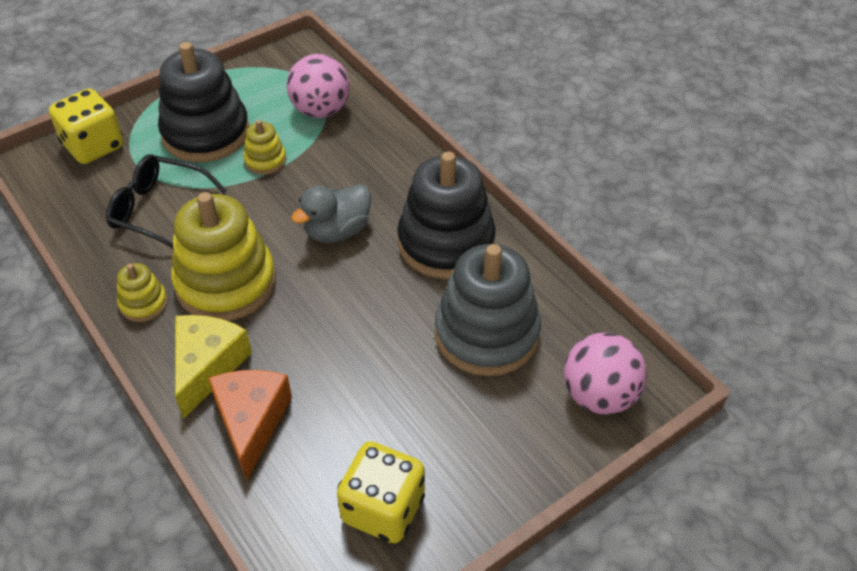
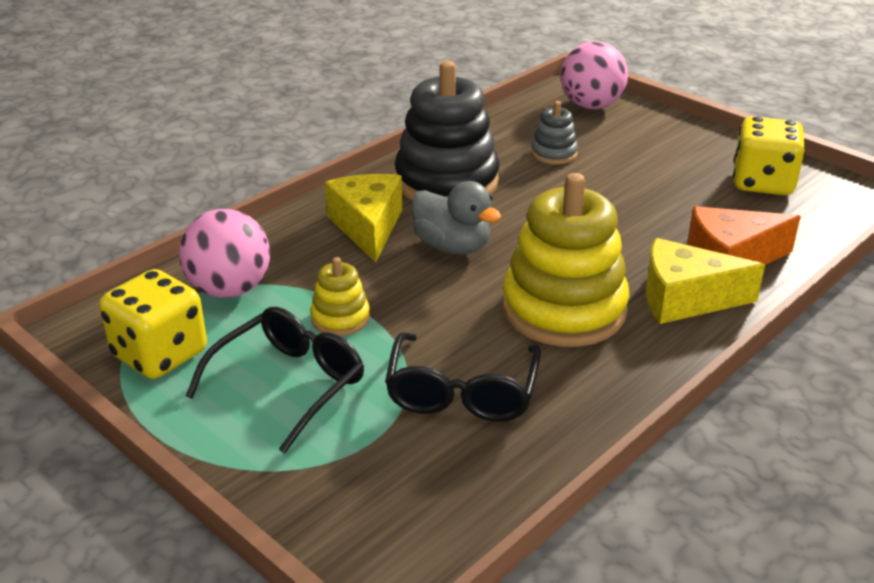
camera: 100 degrees left, 15 degrees down
yellow dice [49,88,123,164] -> yellow dice moved to [99,269,207,379]
yellow stacking toy [117,263,168,322] -> none
black stacking toy [158,42,249,162] -> black glasses [186,307,364,454]
grey stacking toy [435,244,541,376] -> grey stacking toy [531,101,578,165], size x0.47
none -> yellow cheese [325,174,402,263]

